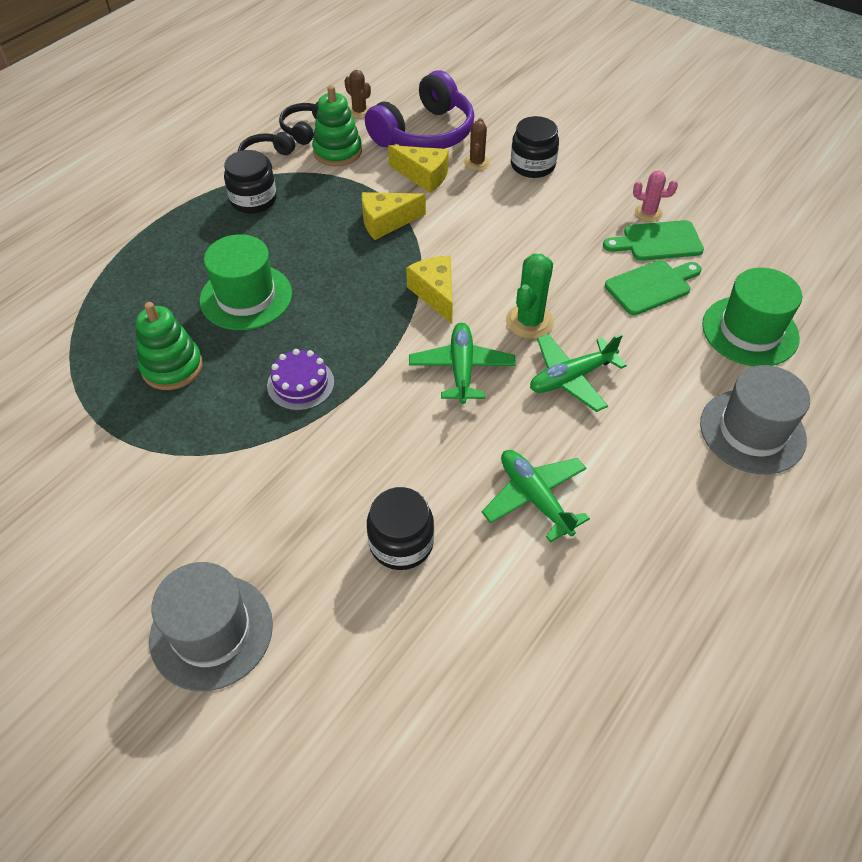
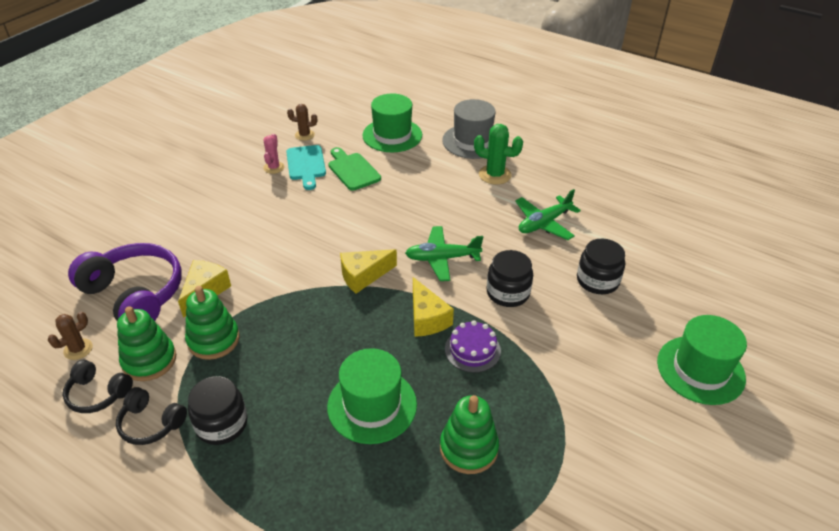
camera: 95 degrees left, 10 degrees down
grey hat [149,562,273,691] -> green hat [657,315,747,405]
yellow cheese [362,192,426,240] -> yellow cheese moved to [413,277,454,337]
brown cactus [464,118,490,171] -> brown cactus moved to [287,104,317,141]
green cactus [506,254,554,339] -> green cactus moved to [474,124,523,185]
black jar [511,116,559,178] -> black jar moved to [487,250,533,307]
green plane [530,334,627,412] -> none
green cutting board [603,220,704,261] -> turquoise cutting board [286,145,326,190]
none -> green stacking toy [185,286,240,360]

